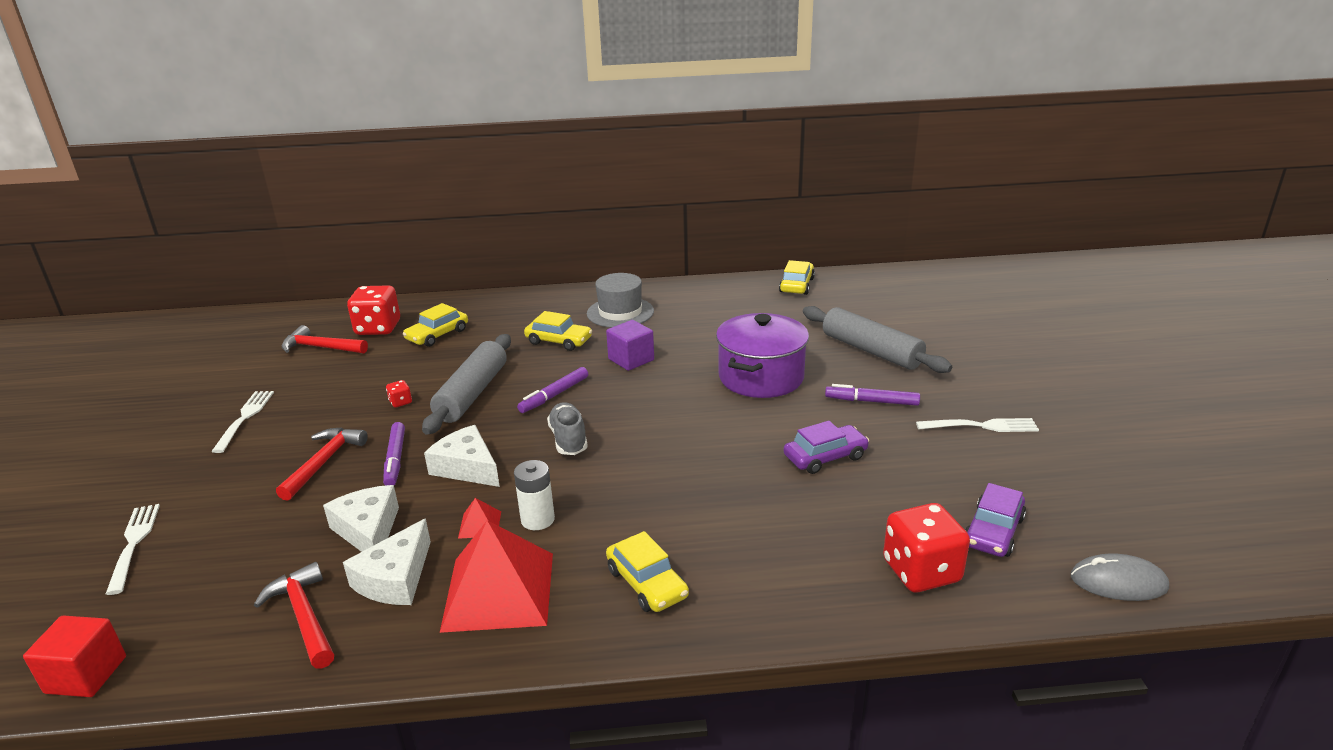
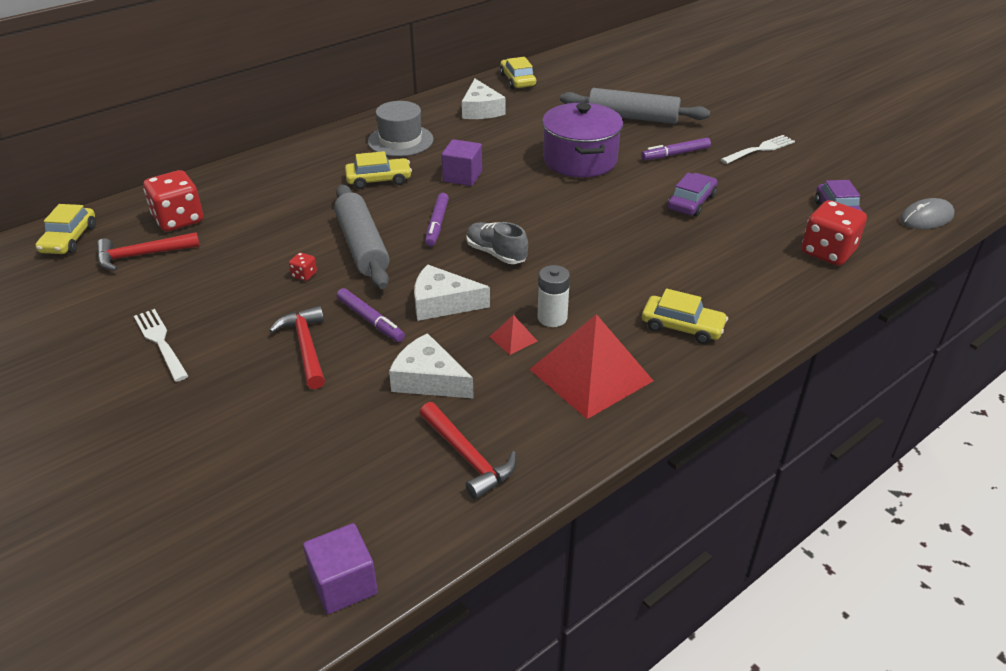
camera: 35 degrees left, 10 degrees up
red cube [23,616,126,697] -> purple cube [303,523,378,614]
white fork [106,504,160,595] -> none
red hammer [254,562,334,669] -> red hammer turned 150 degrees counterclockwise [419,402,517,500]
white cheese [343,519,431,605] -> white cheese moved to [462,79,505,119]
yellow car [403,303,468,347] -> yellow car moved to [35,204,96,254]

